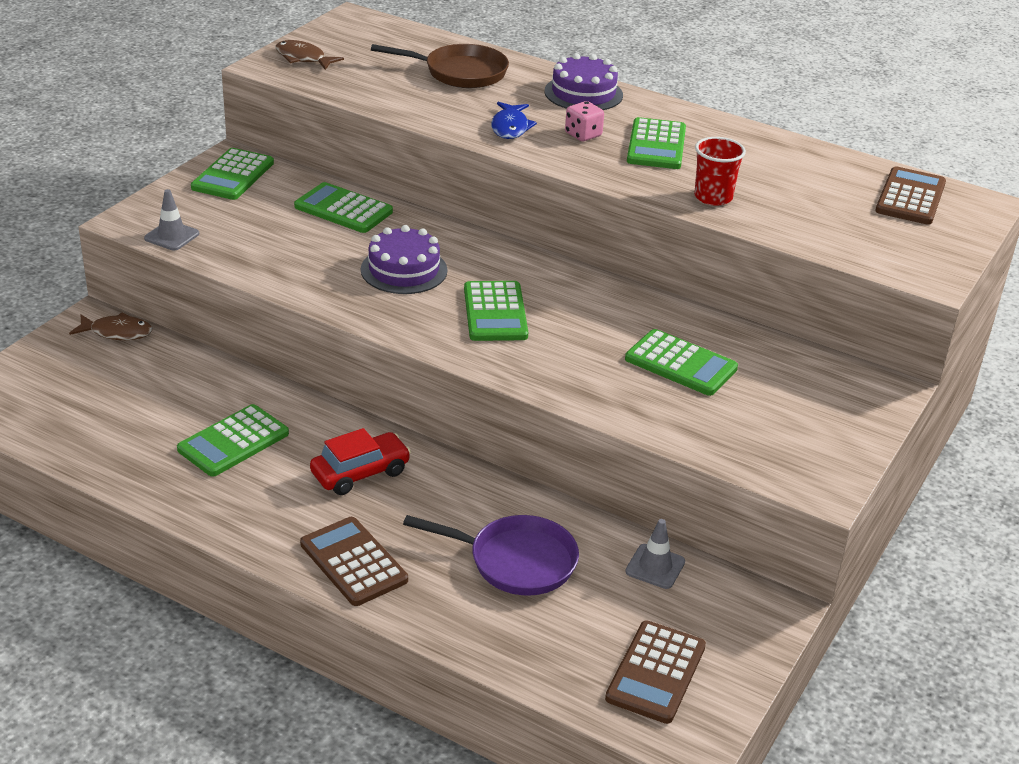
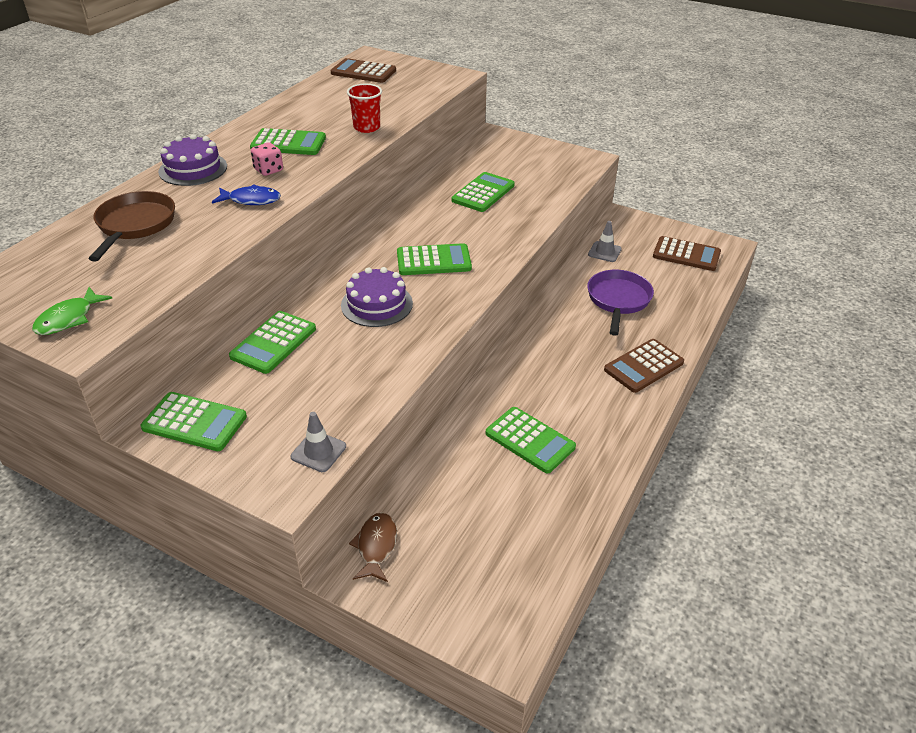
camera: 90 degrees left, 5 degrees up
brown fish [275,40,344,70] -> green fish [32,287,113,335]
red car [310,428,411,495] -> none

